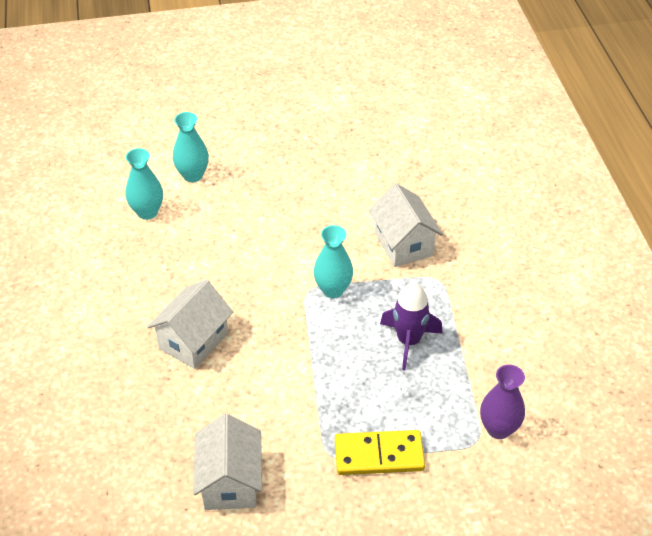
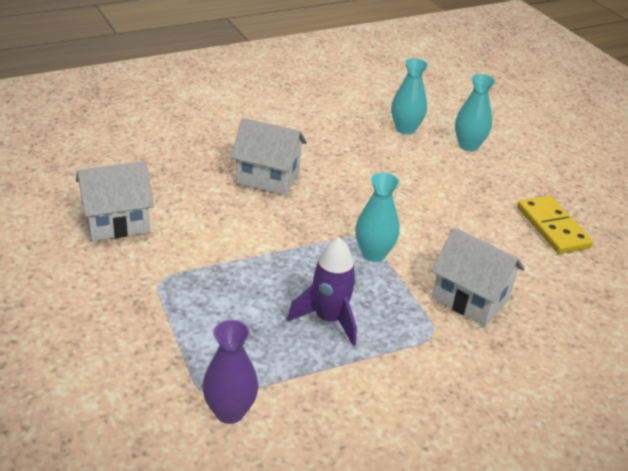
camera: 70 degrees right, 10 degrees down
yellow domino [335,430,425,475] -> yellow domino moved to [517,196,593,254]
white house [369,183,443,267] -> white house turned 75 degrees clockwise [431,228,525,326]

